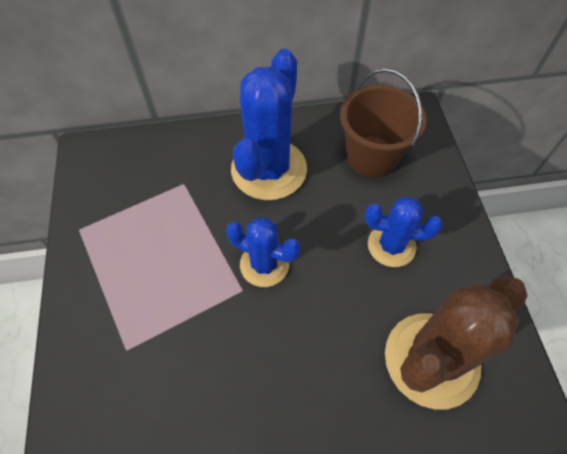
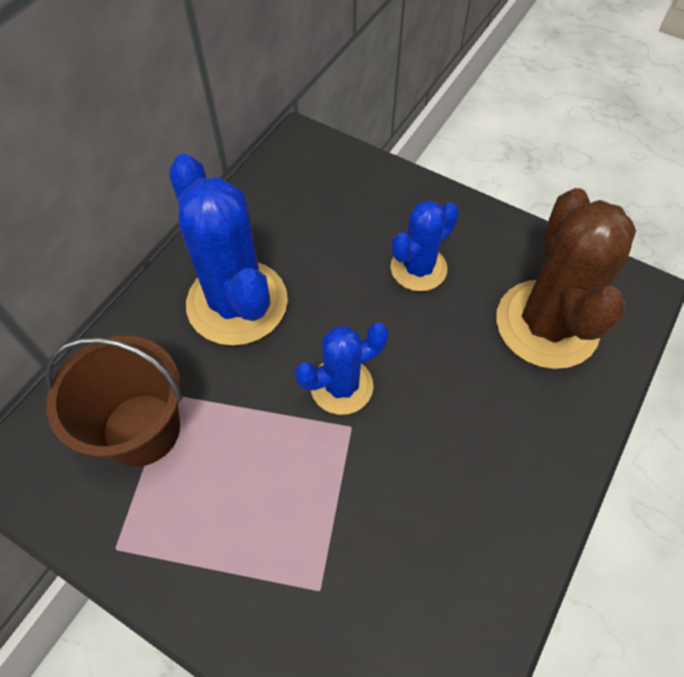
camera: 50 degrees left, 0 degrees up
brown bucket [340,68,426,178] -> brown bucket moved to [45,336,182,467]

